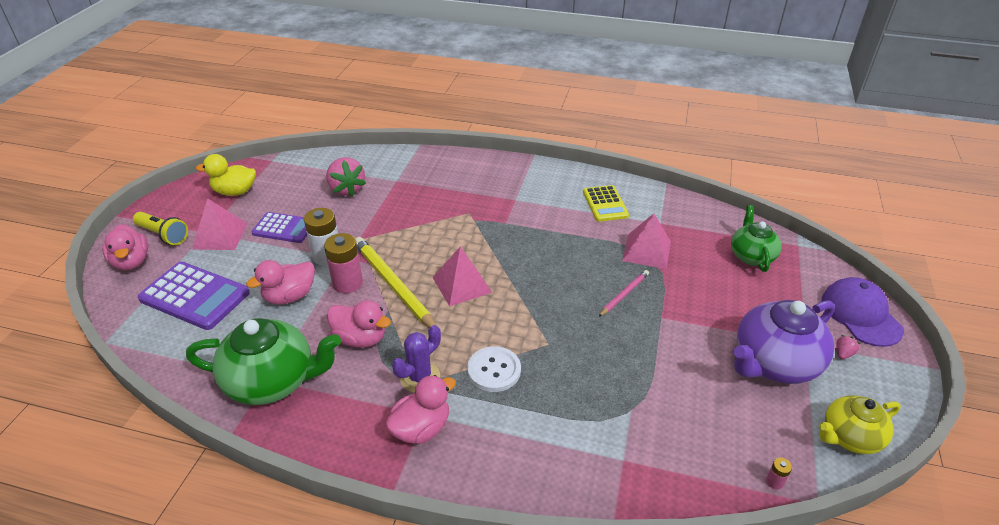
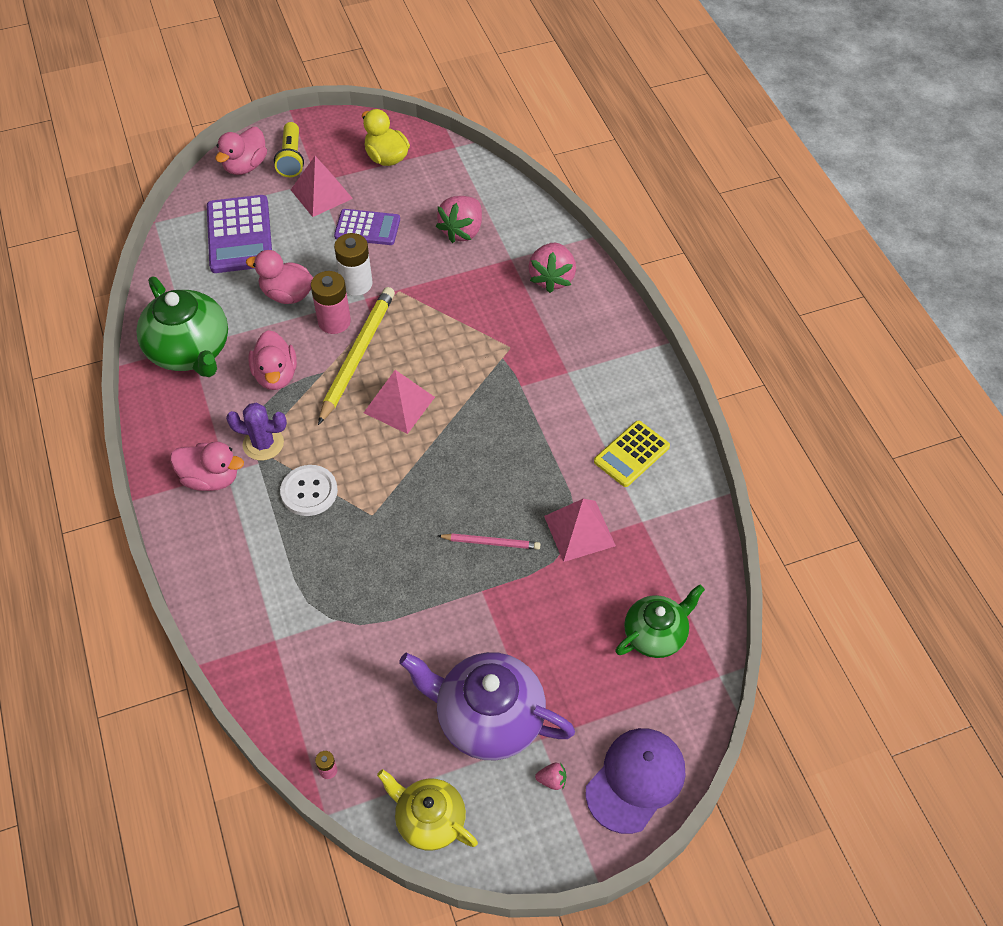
camera: 55 degrees right, 15 degrees up
purple calculator [252,212,307,243] -> purple calculator turned 60 degrees counterclockwise [334,209,400,245]
none -> pink strawberry [528,243,576,293]

